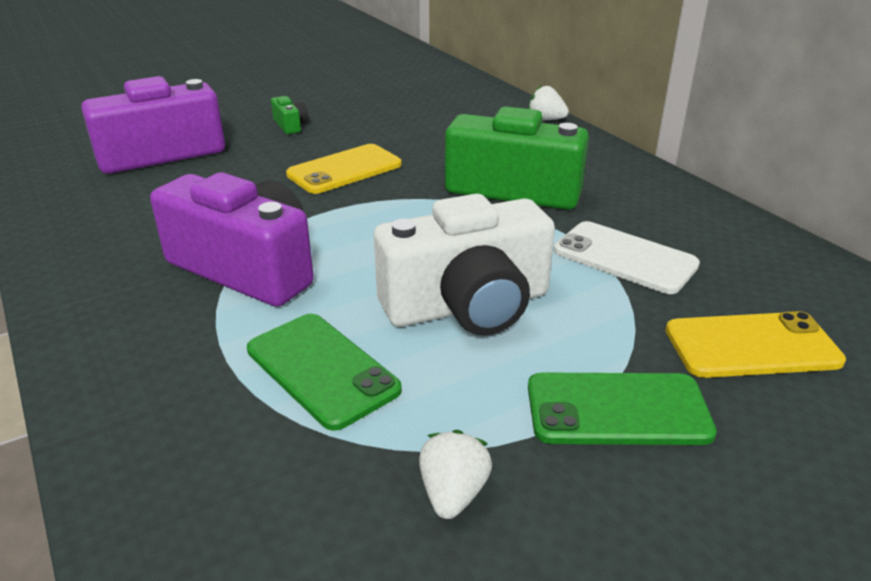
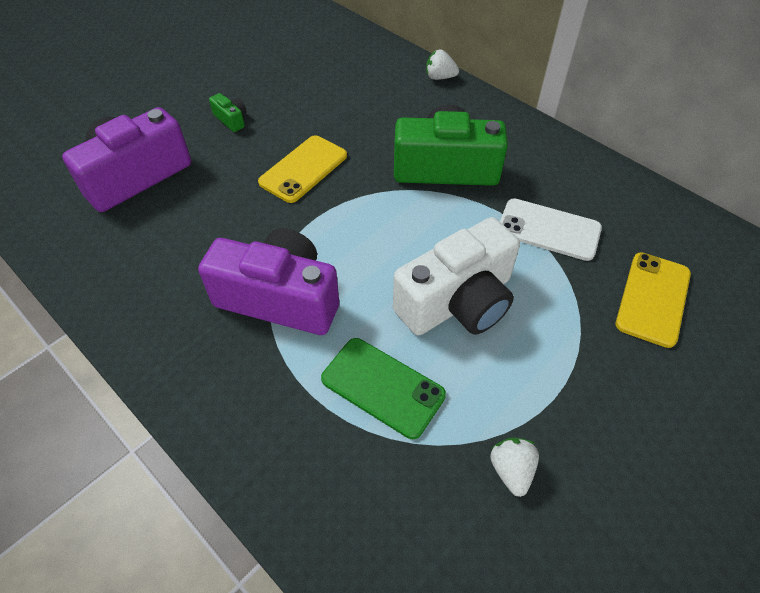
camera: 15 degrees left, 20 degrees up
green phone [528,372,717,445] -> none
yellow phone [665,311,846,378] -> yellow phone turned 45 degrees counterclockwise [616,252,691,348]

